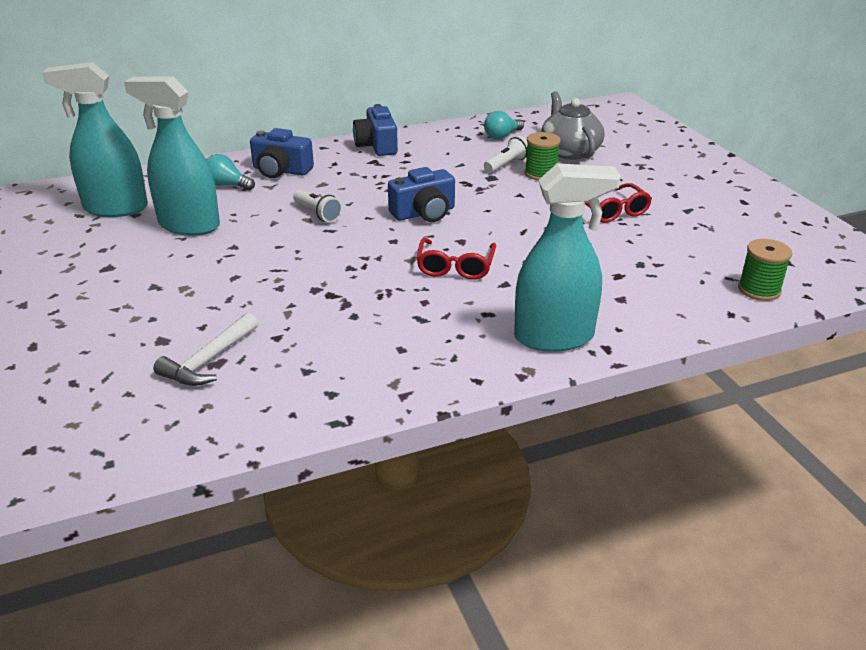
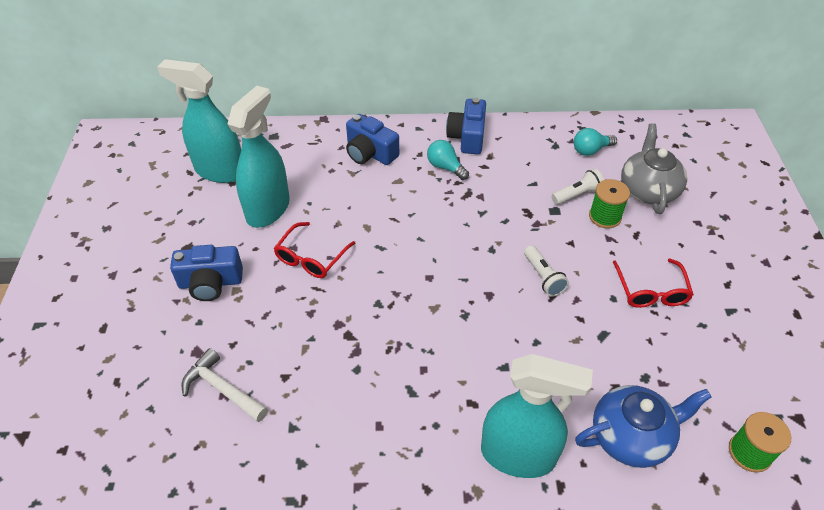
camera: 20 degrees right, 15 degrees up
turquoise spray bottle [124,76,220,236] -> turquoise spray bottle turned 75 degrees clockwise [228,86,290,228]
white hammer [153,313,258,386] -> white hammer turned 75 degrees clockwise [181,348,268,422]
turquoise light bulb [206,154,255,190] -> turquoise light bulb moved to [427,140,469,180]
white flashlight [293,189,342,223] -> white flashlight moved to [524,245,569,297]
blue camera [388,167,455,222] -> blue camera moved to [170,245,243,301]
red glasses [416,238,496,280] -> red glasses moved to [273,222,355,278]
none -> blue teapot [575,385,712,468]

